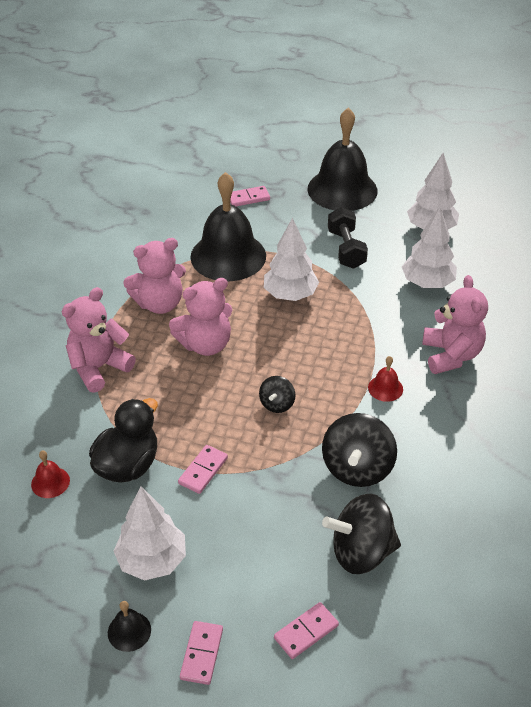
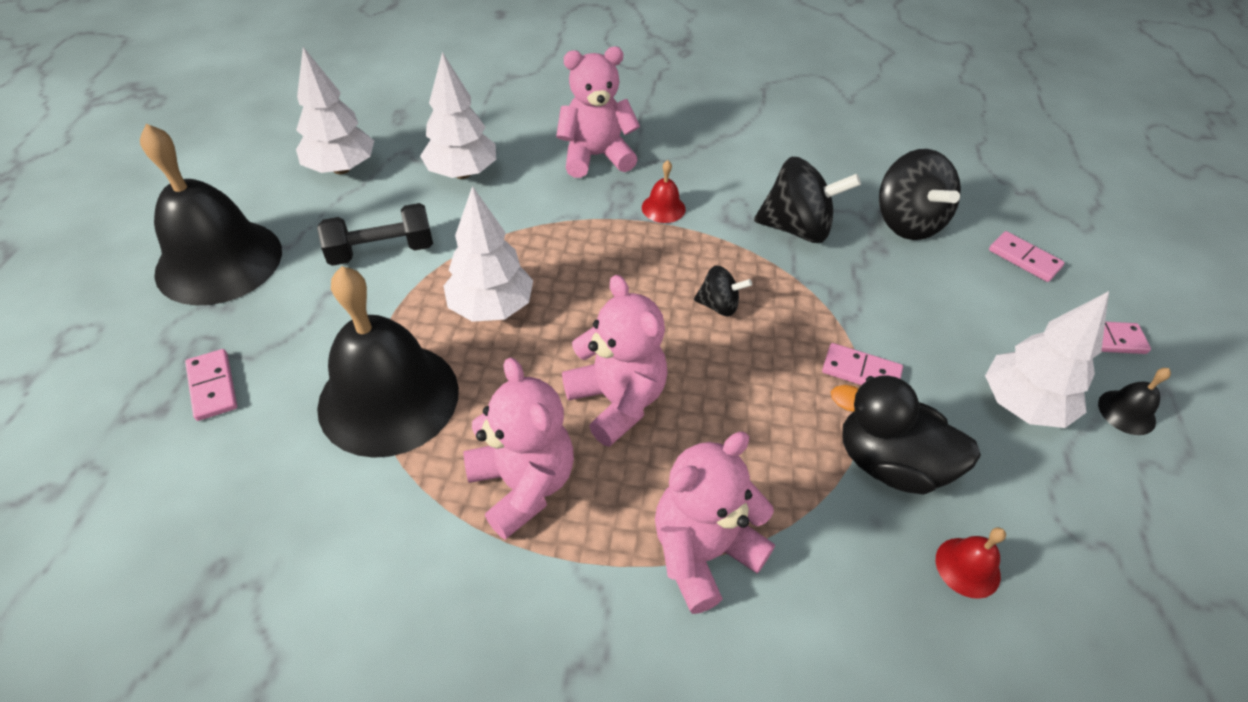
camera: 100 degrees left, 5 degrees up
pink teddy bear [62,287,136,393] -> pink teddy bear turned 105 degrees clockwise [655,432,775,614]

